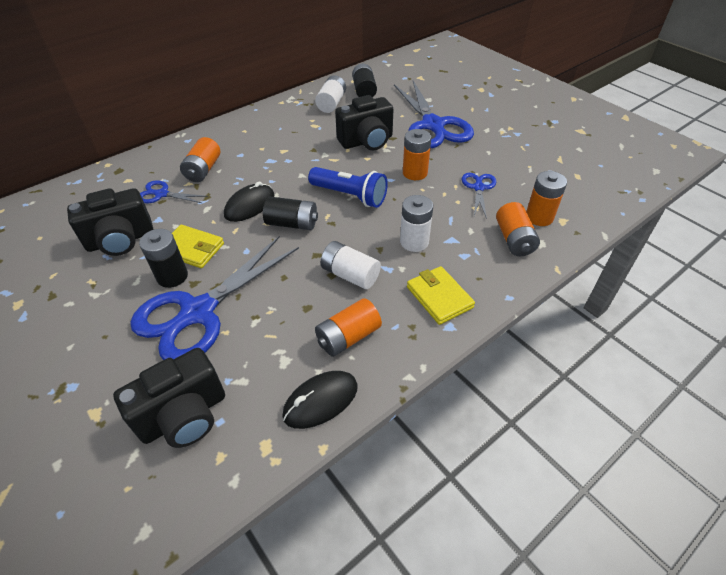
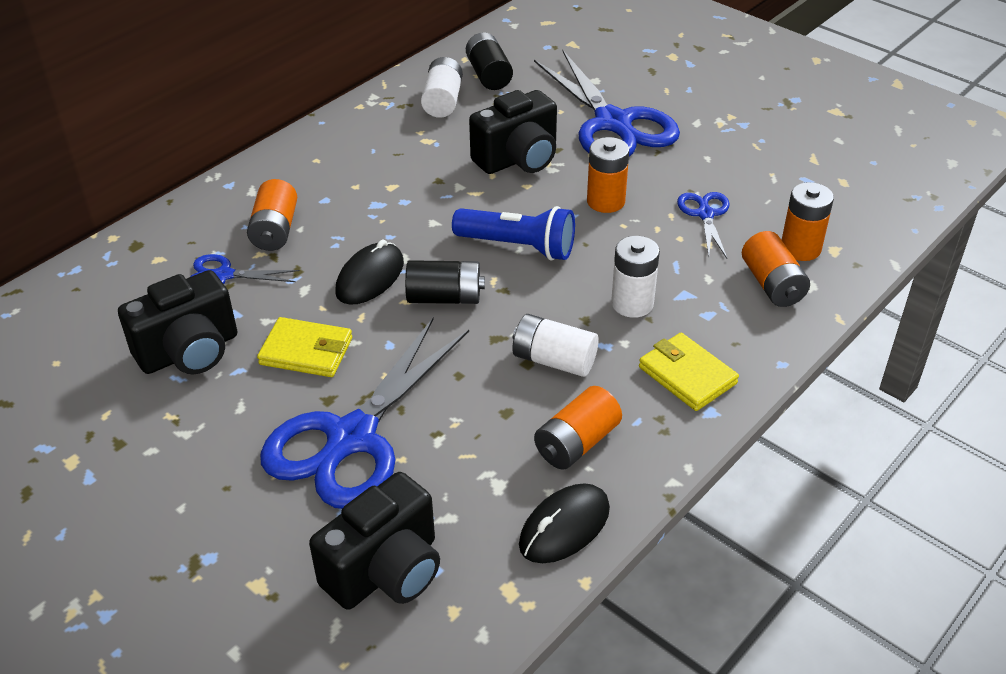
camera: 10 degrees left, 5 degrees down
black battery [139,229,188,288] -> none

